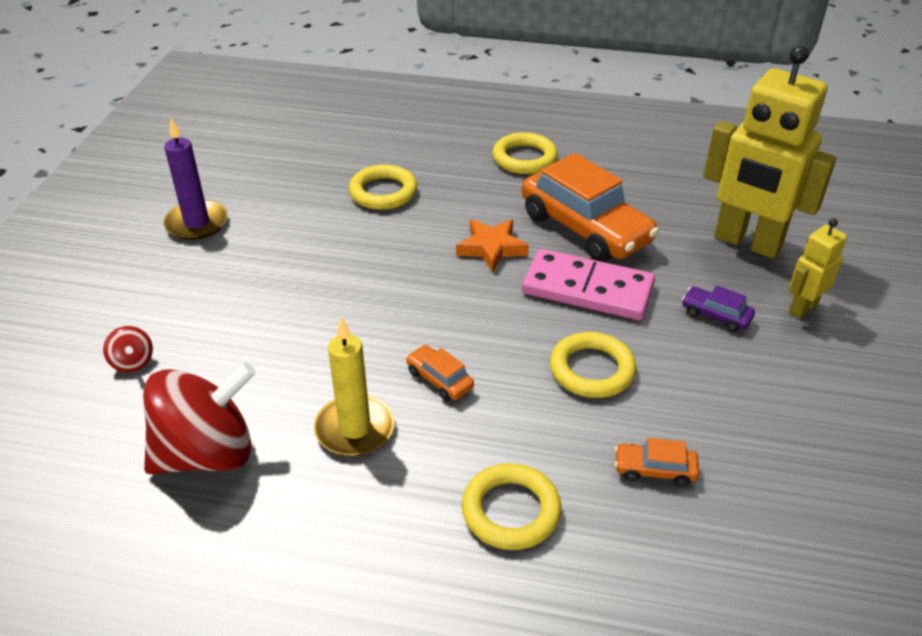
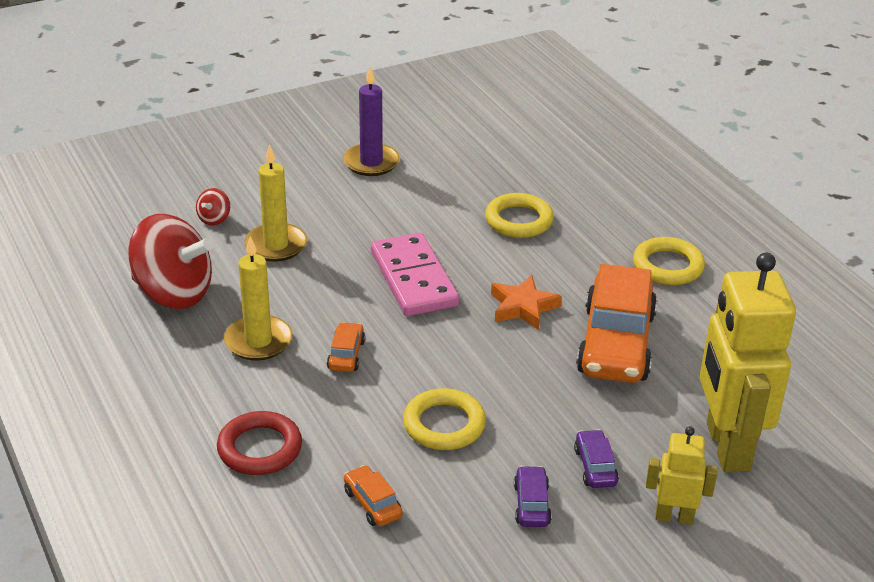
camera: 50 degrees right, 5 degrees down
yellow ring [462,463,562,550] -> red ring [217,411,302,475]
pink domino [522,249,655,320] -> pink domino moved to [371,233,459,316]
none -> yellow candle [245,144,307,262]
none -> purple car [514,466,552,527]

